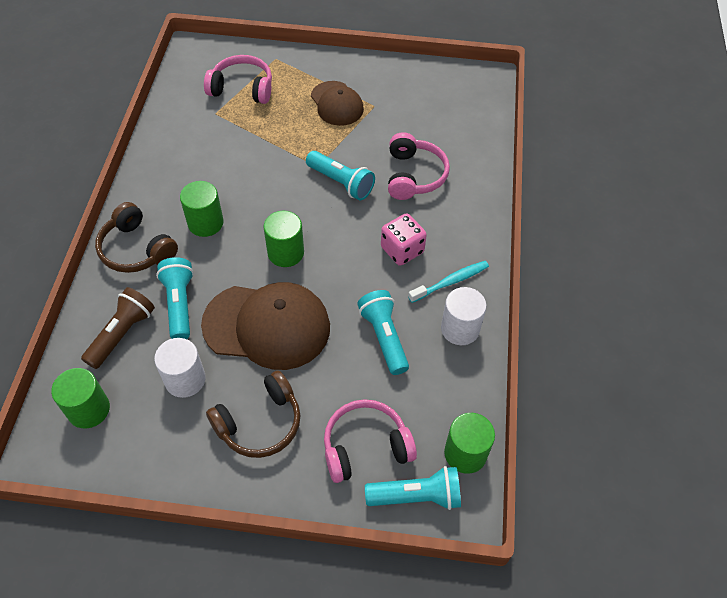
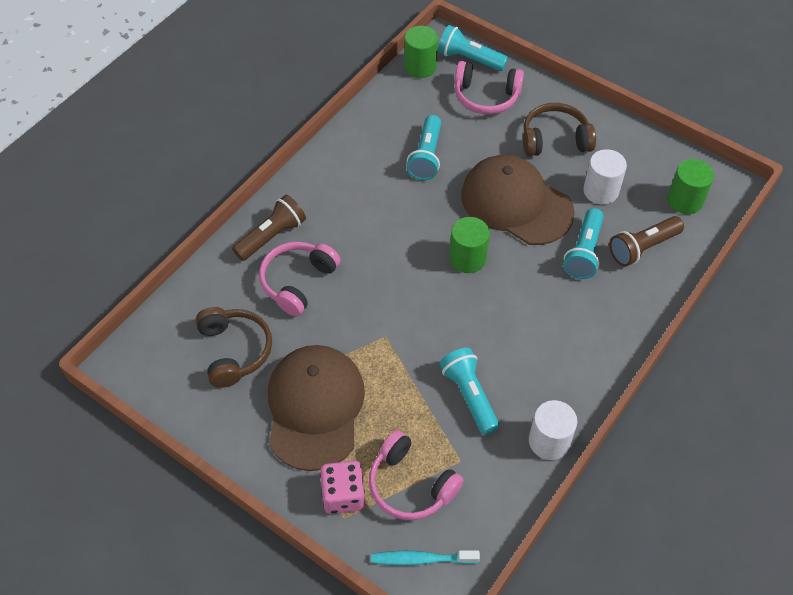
camera: 150 degrees left, 0 degrees up
brown headphones [95,202,178,273] -> brown headphones moved to [196,307,272,388]
green cylinder [180,181,224,237] -> none
turquoise flashlight [306,151,375,201] -> turquoise flashlight moved to [440,348,499,435]
brown cap [311,81,364,126] -> brown cap [268,345,365,471], size x1.66
pink dice [381,213,427,266] -> pink dice moved to [320,461,365,514]
turquoise toothbrush [408,261,489,303] -> turquoise toothbrush moved to [371,550,480,565]
white cylinder [441,287,487,345] -> white cylinder moved to [529,400,577,460]
none -> brown flashlight [232,195,306,261]

